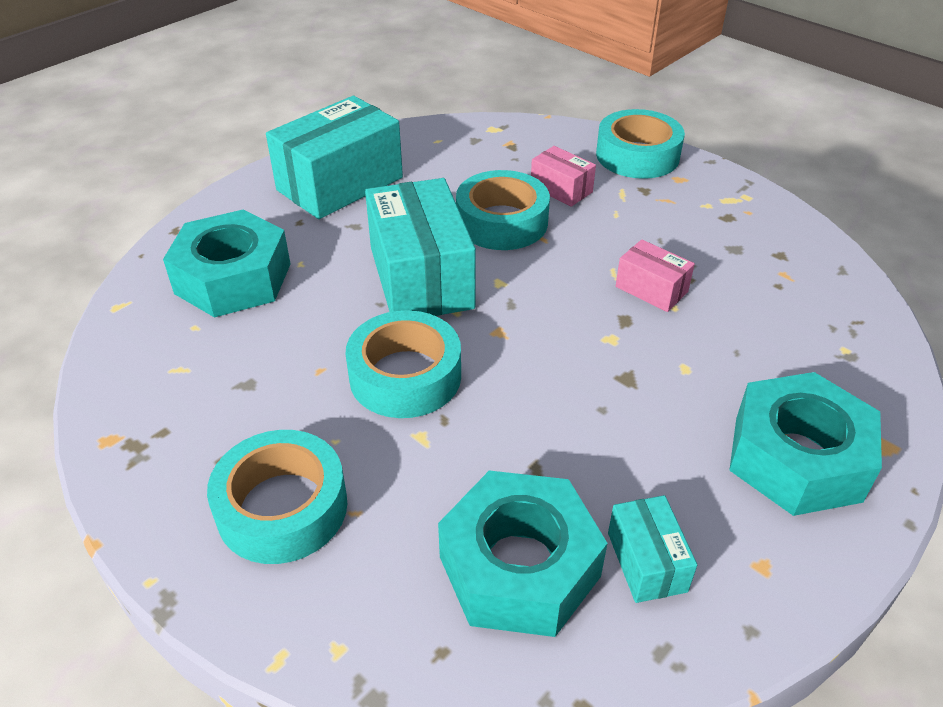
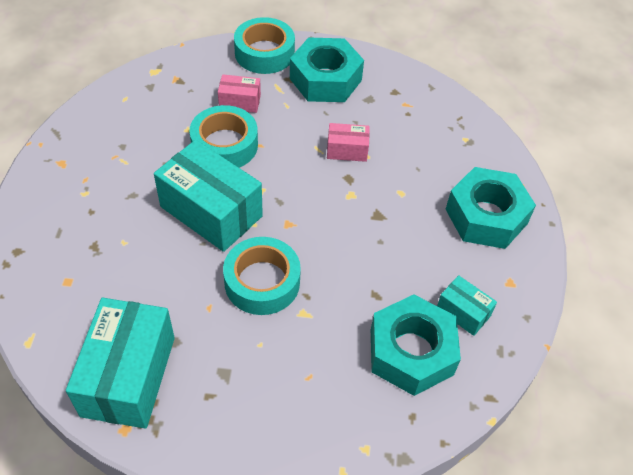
camera: 40 degrees left, 10 degrees up
turquoise nut [163,210,290,318] -> turquoise nut moved to [290,37,364,102]
turquoise tape [207,430,347,564] -> none
turquoise box [266,96,403,219] -> turquoise box moved to [66,298,175,429]

